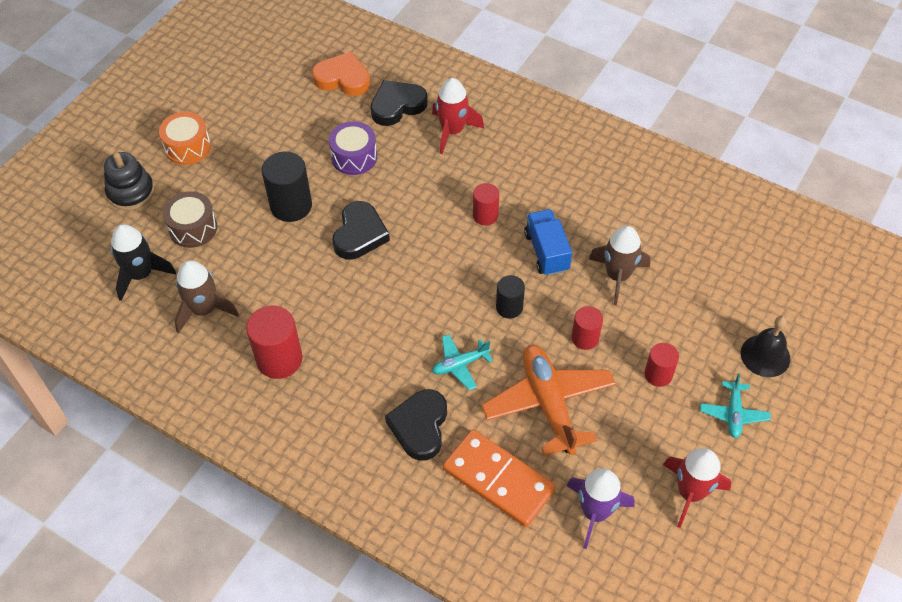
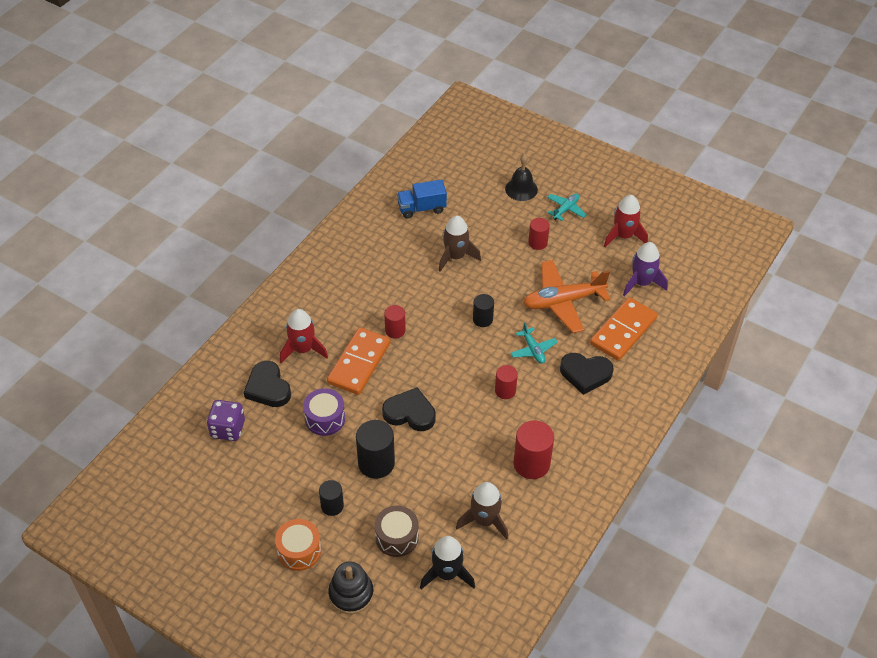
camera: 90 degrees left, 5 degrees down
orange heart [312,52,370,96] -> purple dice [207,400,245,441]
blue truck [524,209,572,276] -> blue truck moved to [397,179,447,219]
red cylinder [572,306,603,350] -> red cylinder moved to [495,365,518,399]
turquoise plane [700,373,771,438] -> turquoise plane turned 60 degrees counterclockwise [547,193,587,221]
none -> black cylinder [319,480,344,516]
none -> orange domino [327,327,391,395]

